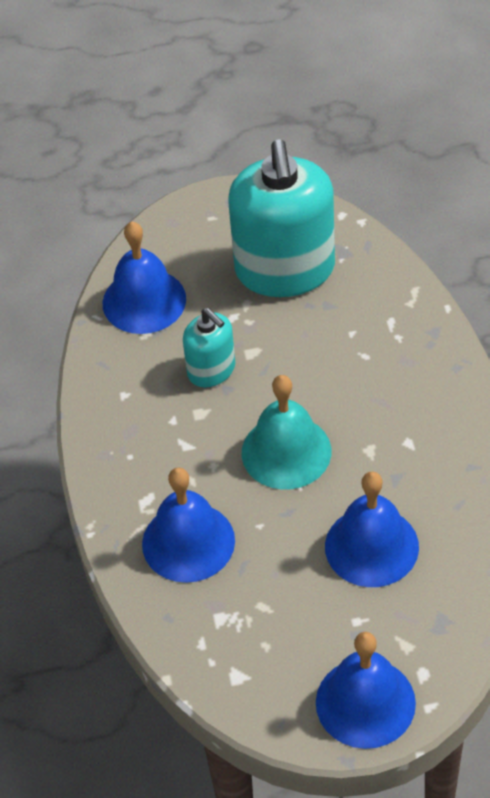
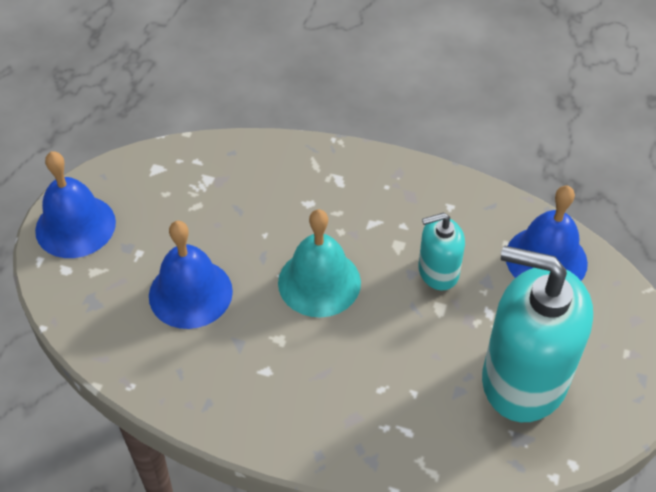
camera: 115 degrees right, 0 degrees up
blue bell [142,467,235,583] -> none

